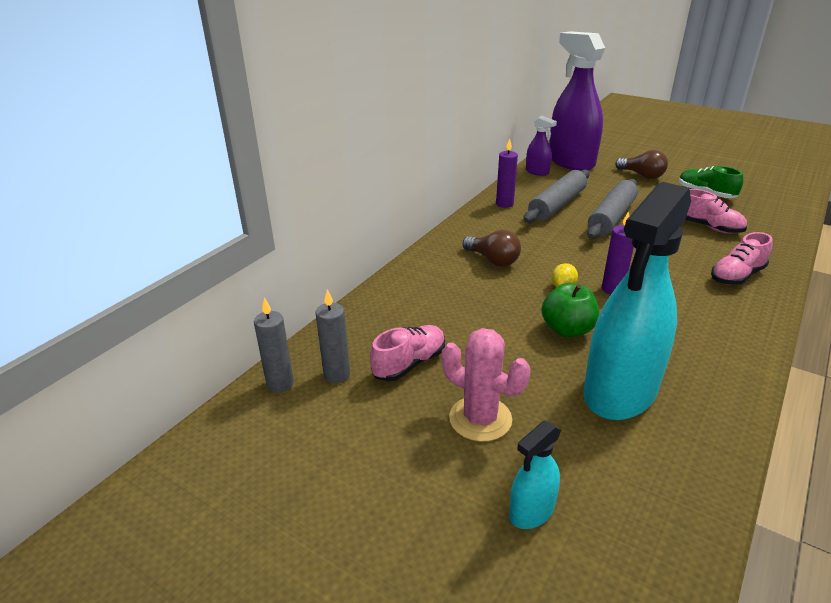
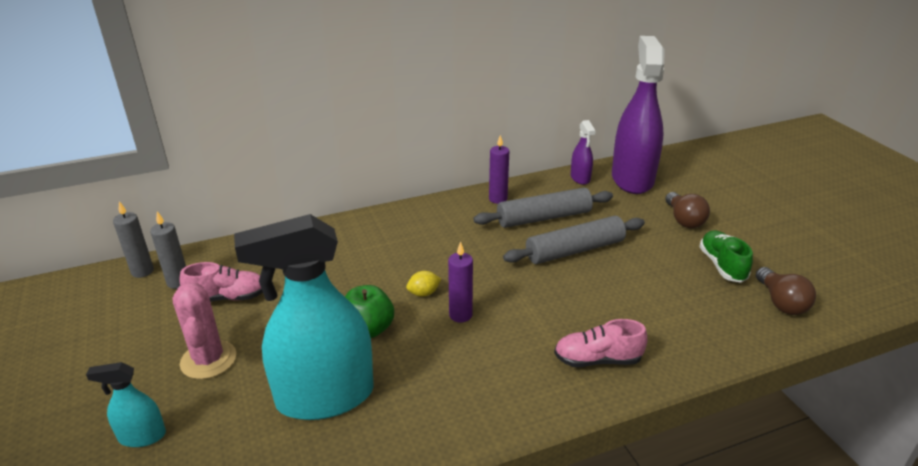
camera: 35 degrees right, 0 degrees up
brown light bulb [463,230,521,267] -> brown light bulb moved to [756,267,816,315]
pink shoe [685,189,747,234] -> none

